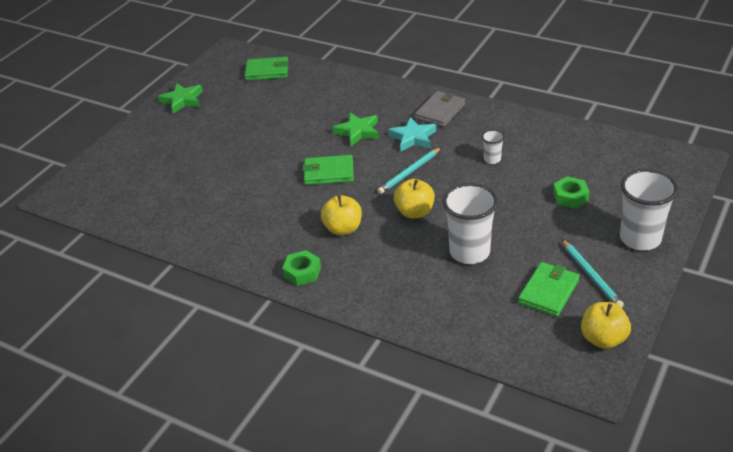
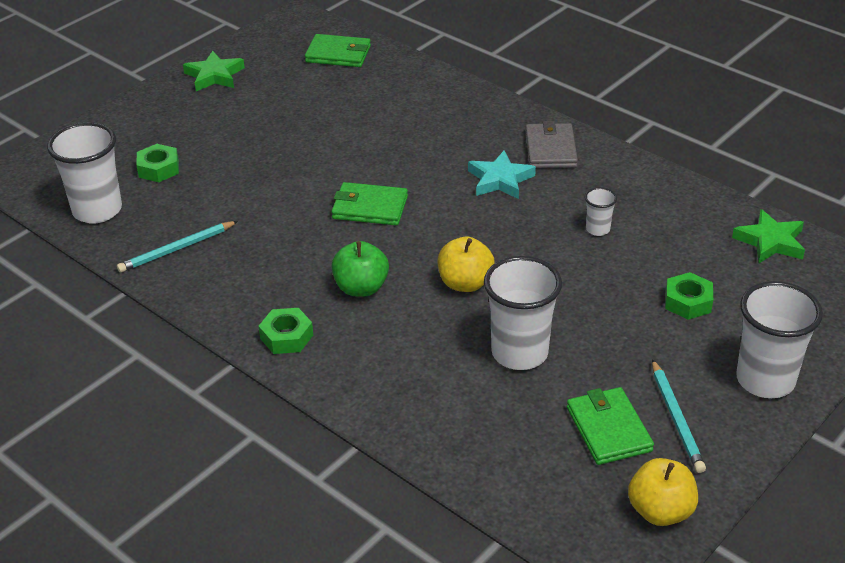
camera: 10 degrees right, 0 degrees up
yellow apple [321,195,362,235] -> green apple [332,241,389,297]
green star [333,112,379,146] -> green star moved to [732,209,805,263]
turquoise pencil [377,147,441,194] -> turquoise pencil moved to [117,221,238,273]
grey wallet [415,91,465,127] -> grey wallet turned 45 degrees counterclockwise [526,121,578,168]
green wallet [518,262,580,317] -> green wallet turned 60 degrees counterclockwise [567,387,654,465]
none -> white cup [47,122,122,224]
none -> green nut [136,144,179,182]

